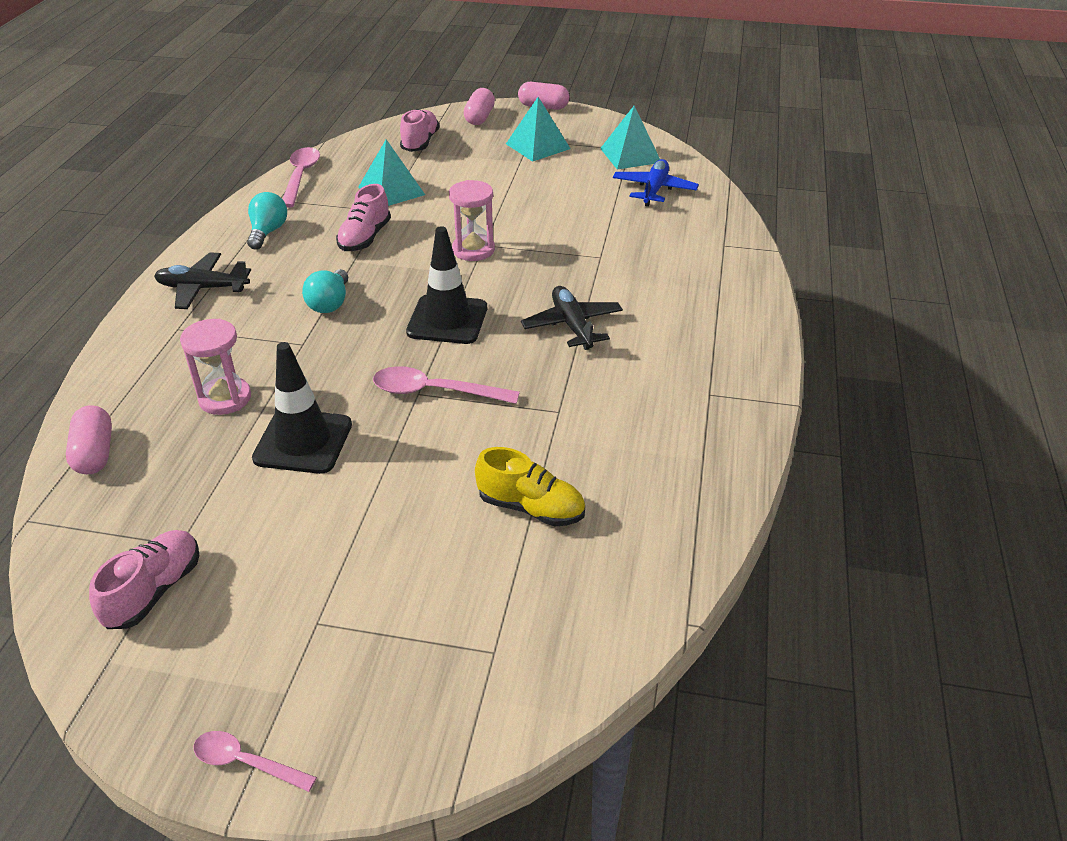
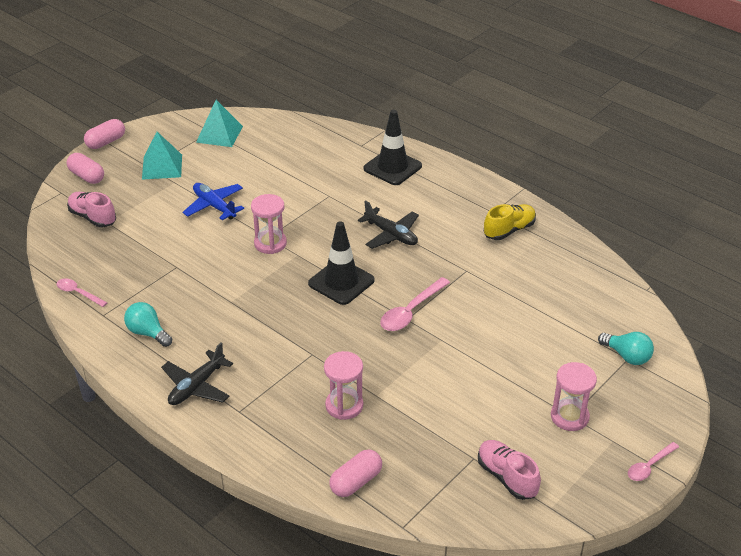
camera: 60 degrees left, 0 degrees up
pink capsule [66,405,112,474] -> pink capsule turned 60 degrees counterclockwise [329,449,382,497]
black traffic cone [252,342,352,474] -> black traffic cone moved to [364,110,422,185]
pink spoon [283,147,320,208] -> pink spoon [56,279,107,307], size x0.62
turquoise light bulb [302,269,348,313] -> turquoise light bulb moved to [598,332,654,365]
pink shoe [336,184,391,251] -> none
turquoise pyramid [358,139,425,206] -> none
yellow shoe [475,447,585,526] -> yellow shoe moved to [484,204,536,240]
black plane [521,286,623,350] -> black plane turned 150 degrees counterclockwise [358,200,419,249]
blue plane [613,159,699,207] -> blue plane moved to [183,183,244,220]
none -> pink hourglass [551,362,597,431]

